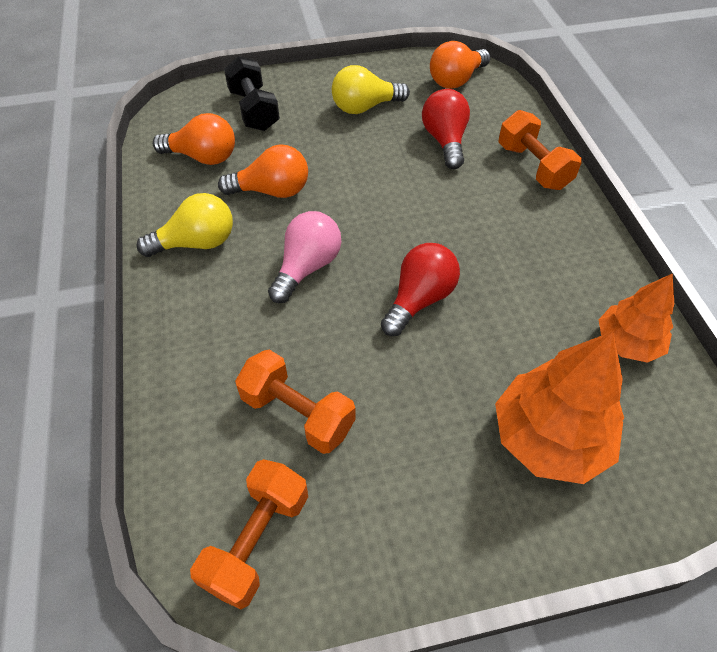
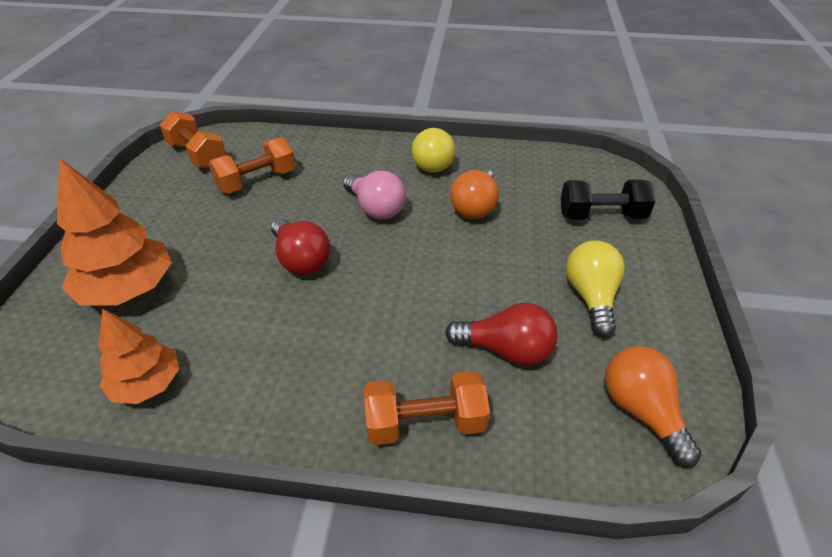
camera: 110 degrees right, 10 degrees down
orange light bulb [153,113,235,165] -> none

